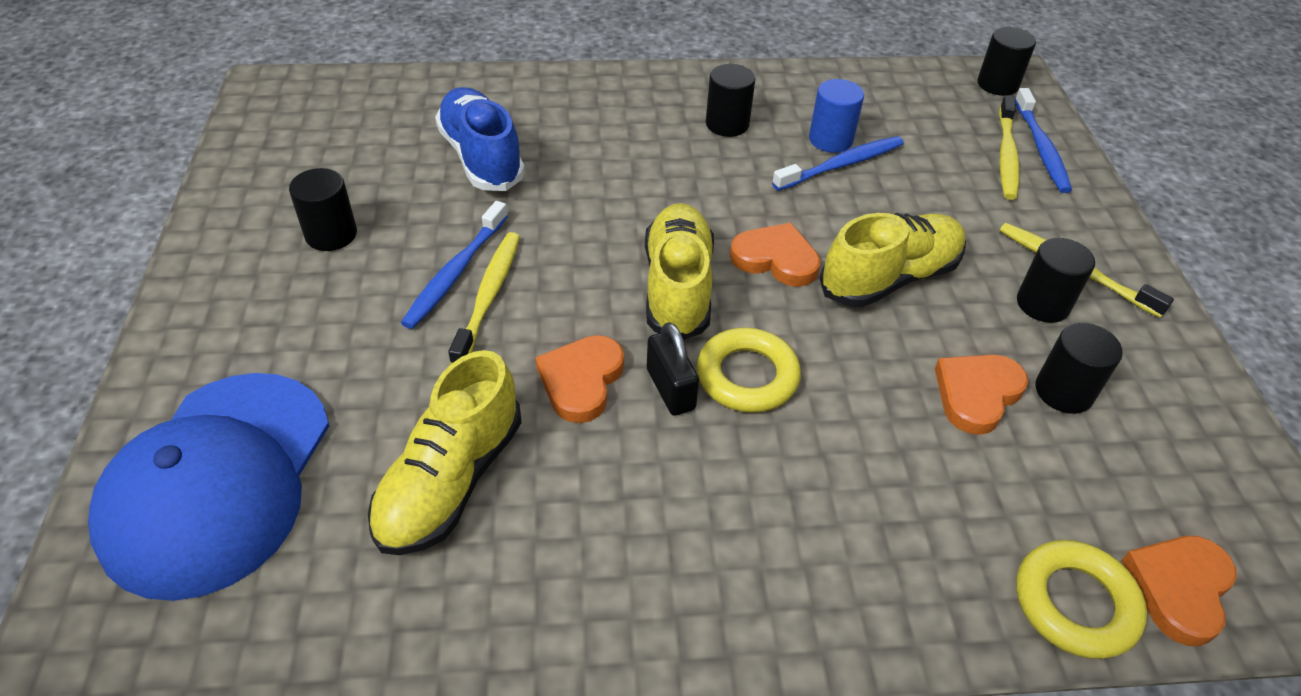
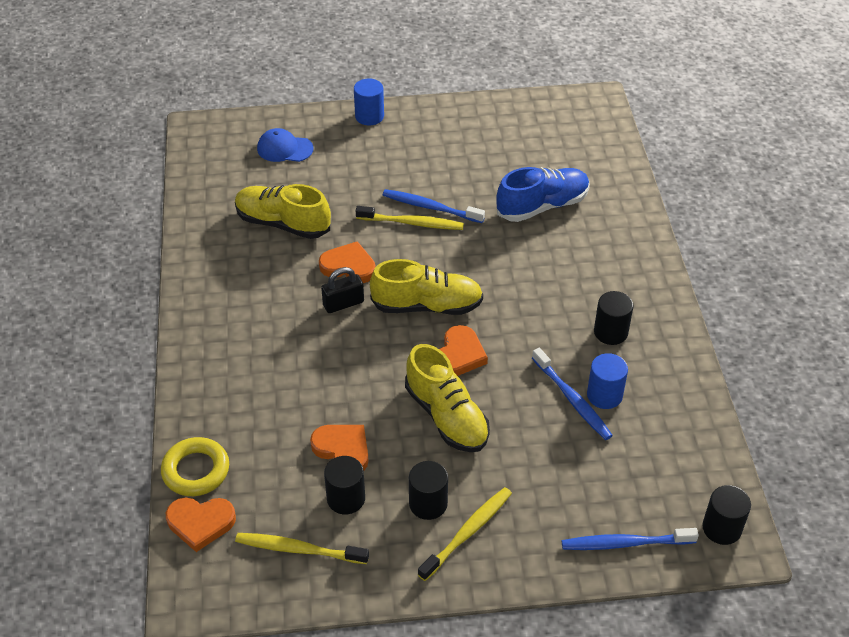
camera: 90 degrees right, 0 degrees up
blue cap [88,373,329,601] -> blue cap [257,128,314,162], size x0.46
black cylinder [289,168,357,251] -> none
yellow ring [697,328,801,413] -> none
yellow toothbrush [999,95,1019,200] -> yellow toothbrush moved to [235,533,369,564]
orange heart [1121,536,1237,646] -> orange heart turned 150 degrees clockwise [166,498,236,552]
none -> blue cylinder [354,79,384,125]

